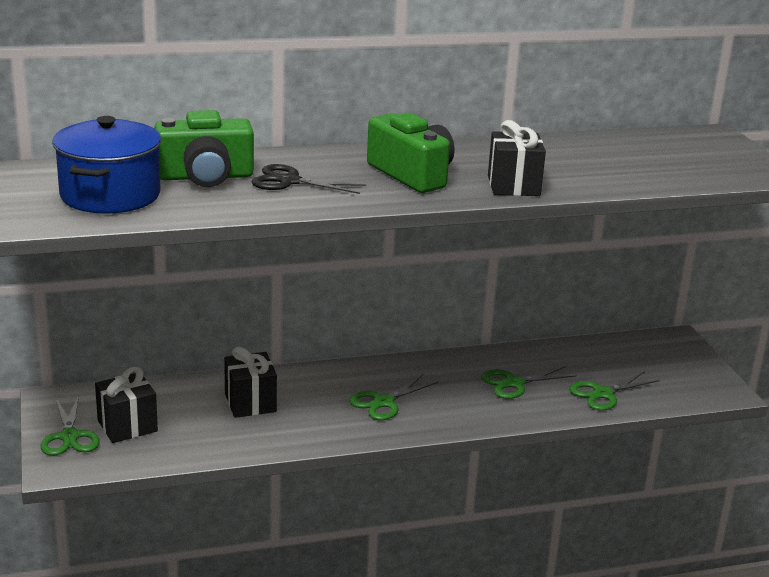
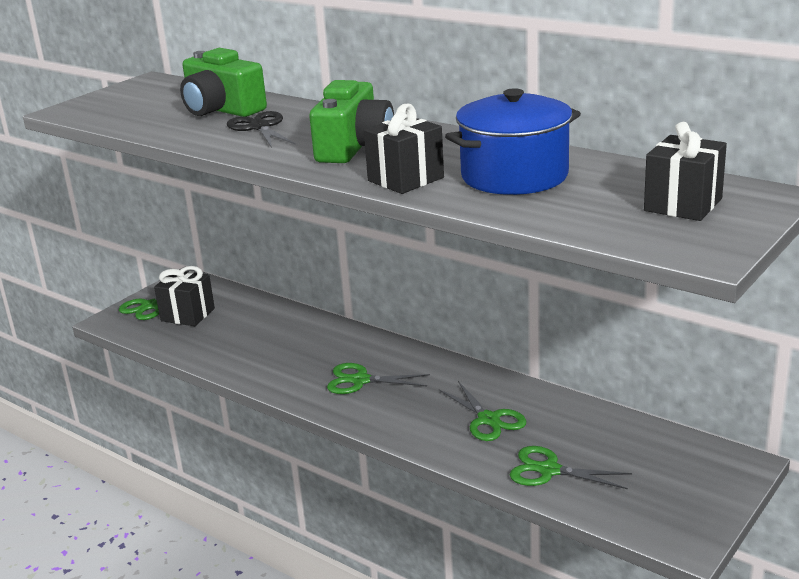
camera: 55 degrees right, 0 degrees up
blue pot [52,116,161,214] -> blue pot moved to [445,88,581,195]
black gift [224,347,277,418] -> black gift moved to [644,122,727,221]
green scissors [481,366,577,399] -> green scissors turned 150 degrees counterclockwise [439,381,526,441]

